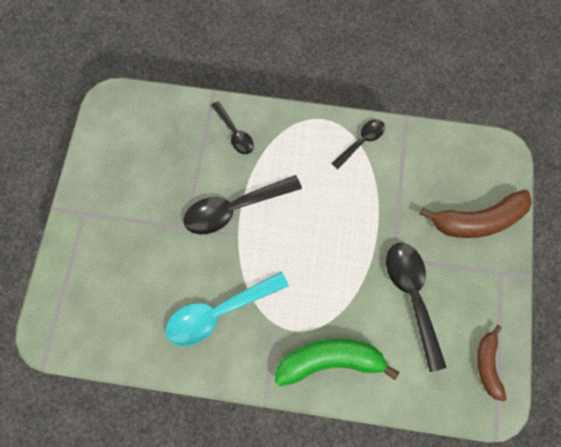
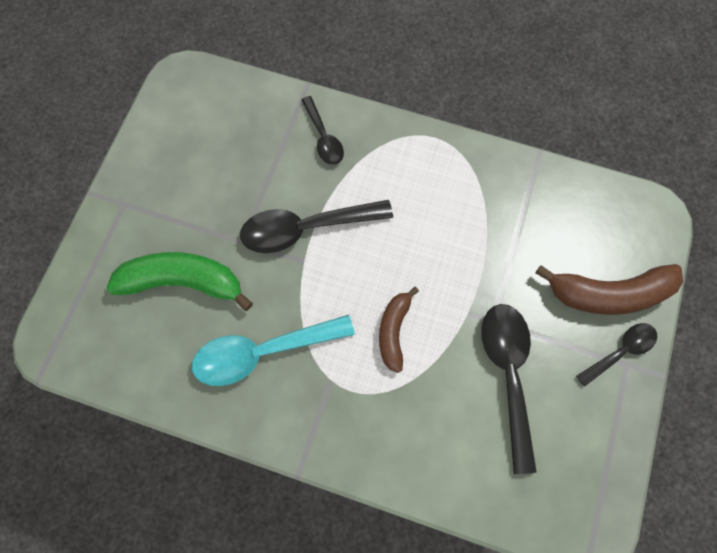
camera: 10 degrees right, 0 degrees up
green banana [275,339,399,386] -> green banana moved to [107,252,253,311]
black spoon [331,119,385,169] -> black spoon moved to [576,323,657,387]
brown banana [477,325,506,401] -> brown banana moved to [379,287,419,373]

